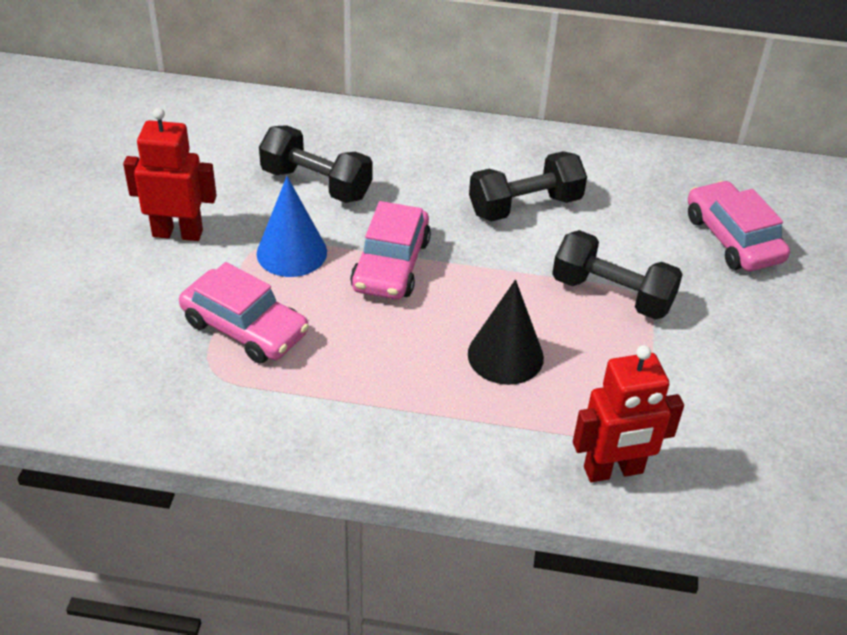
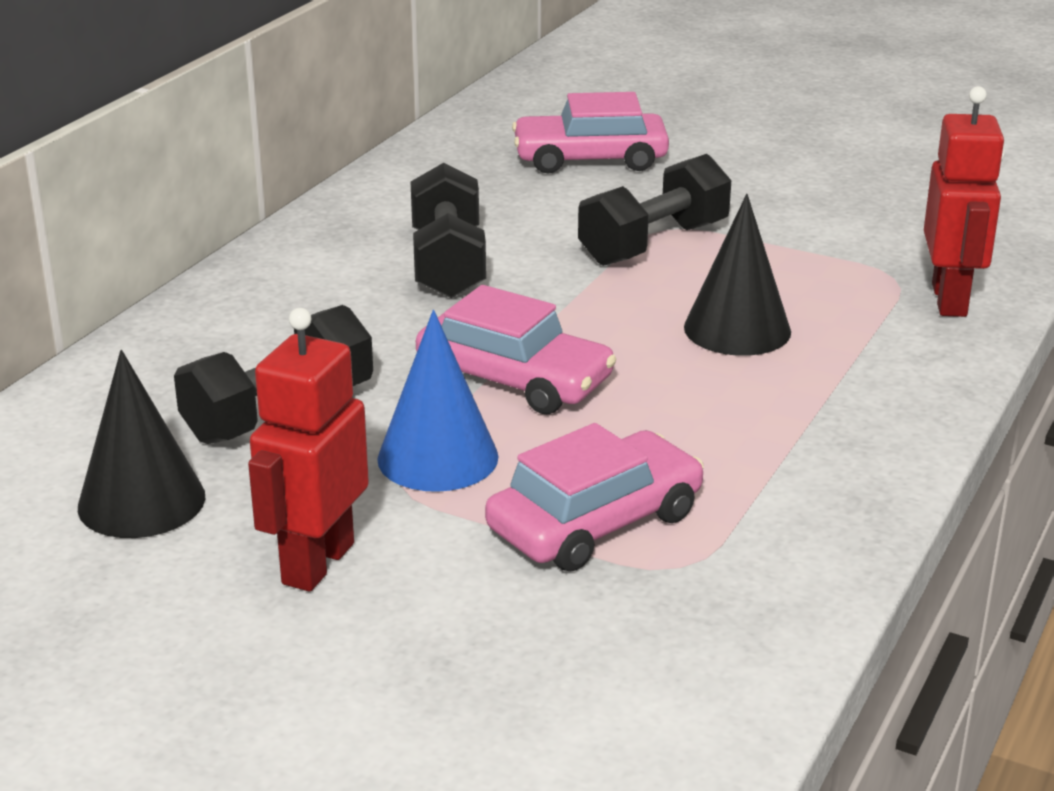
camera: 70 degrees left, 15 degrees down
none -> black cone [78,350,205,538]

